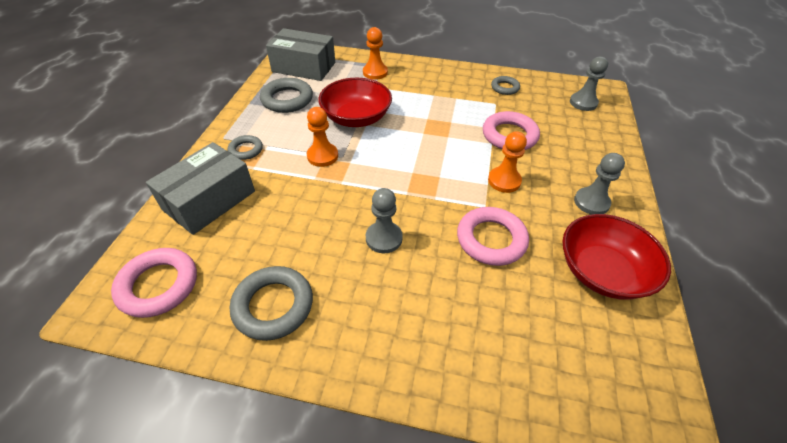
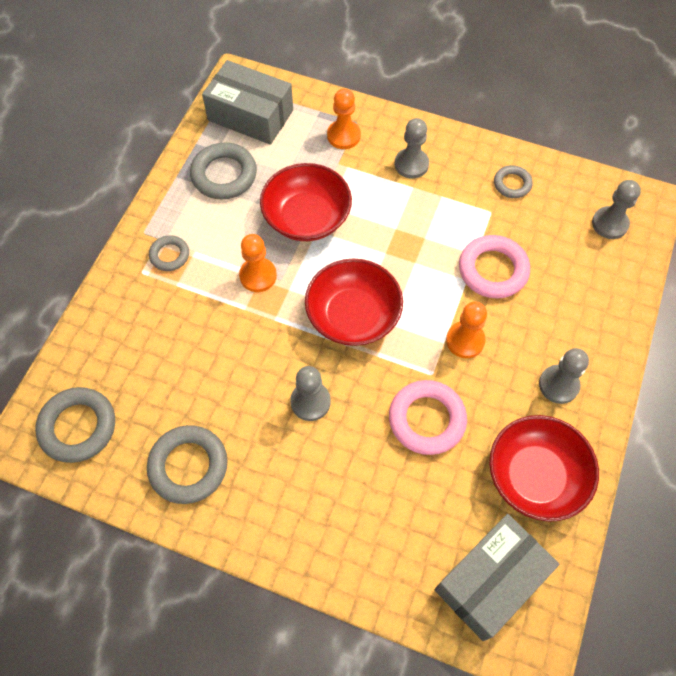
camera: 10 degrees right, 15 degrees up
pink ring [111,248,197,318] -> grey ring [35,387,115,463]
grey box [146,142,255,235] -> grey box moved to [435,514,559,641]
none -> red bowl [305,259,403,346]
none -> grey pawn [394,118,429,179]

